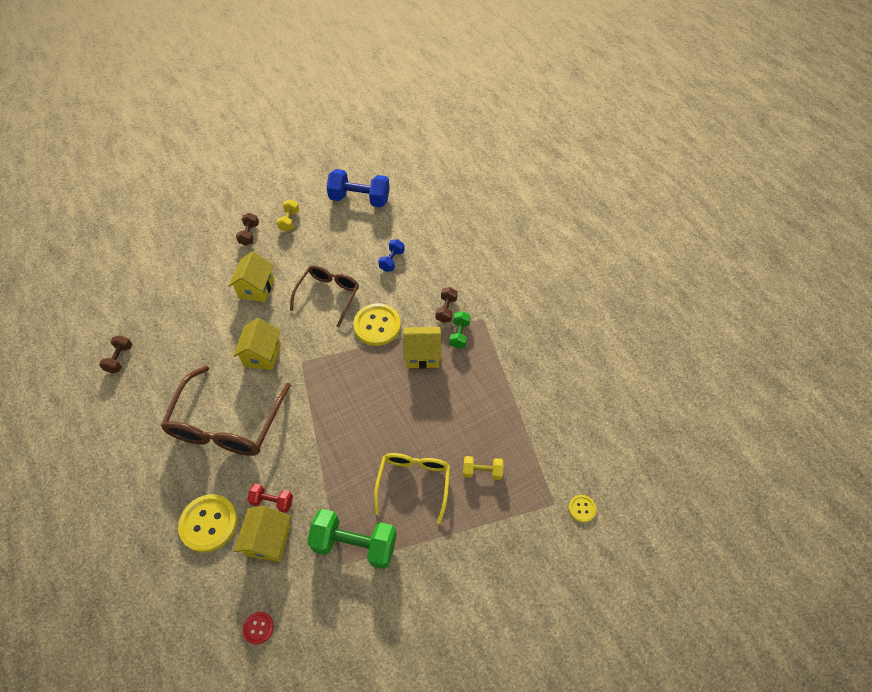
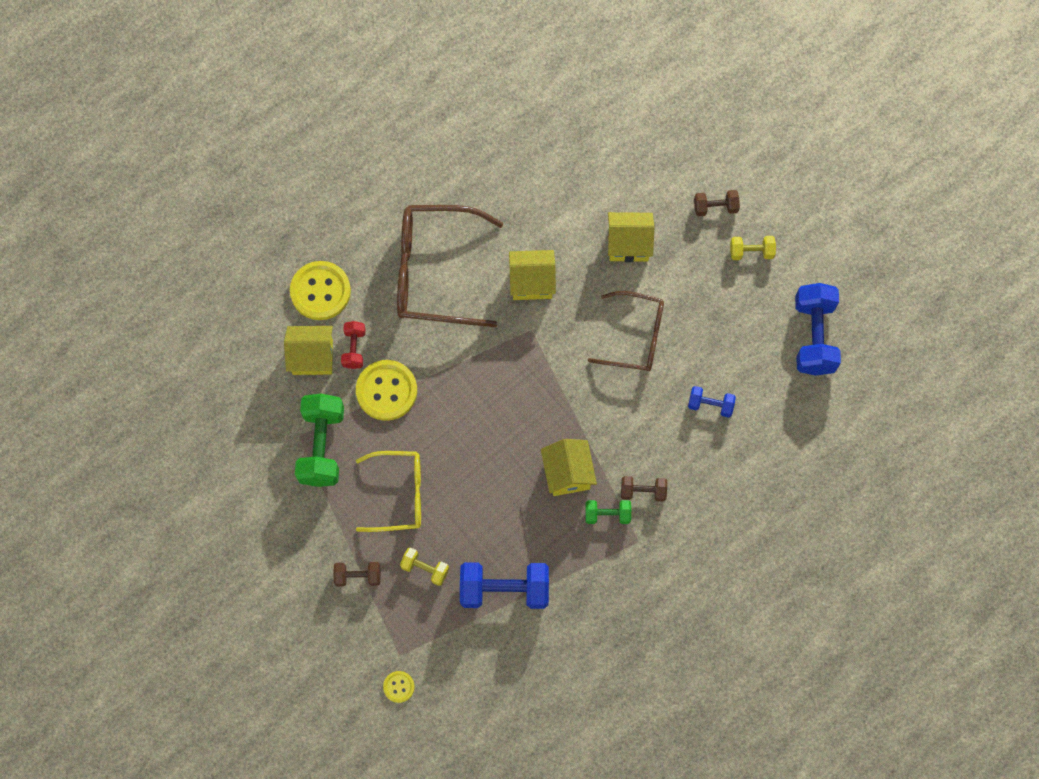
camera: 80 degrees right, 15 degrees up
brown dumbbell [99,335,132,373] -> brown dumbbell moved to [333,562,381,586]
red button [243,612,274,644] -> none
yellow button [353,303,401,346] -> yellow button moved to [356,360,417,421]
yellow dumbbell [463,456,503,480] -> yellow dumbbell turned 60 degrees counterclockwise [400,547,449,586]
none -> blue dumbbell [460,562,549,609]

